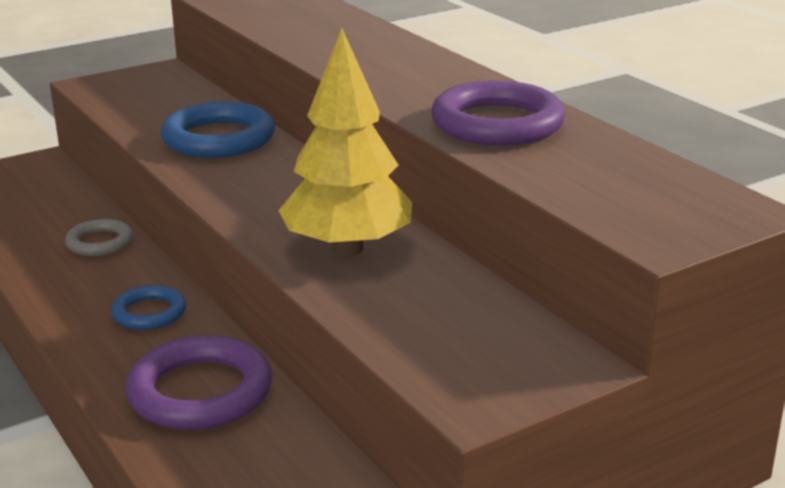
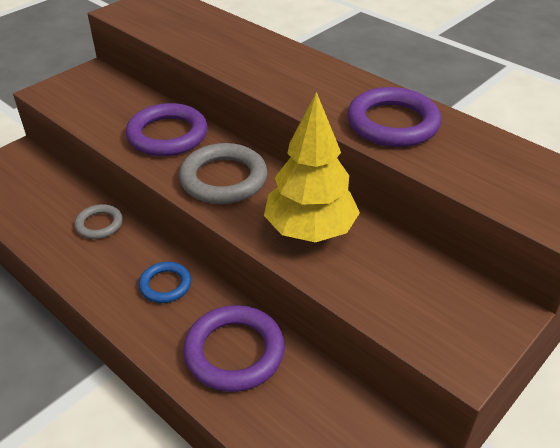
camera: 15 degrees left, 15 degrees up
blue ring [161,101,275,158] -> purple ring [126,103,208,156]
none -> grey ring [179,143,267,204]

